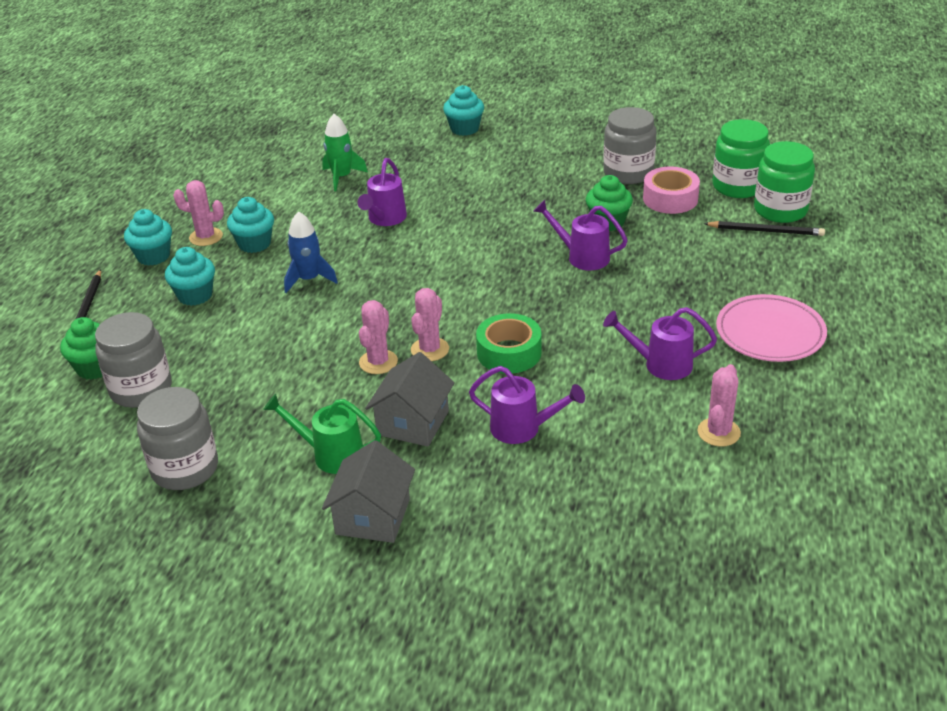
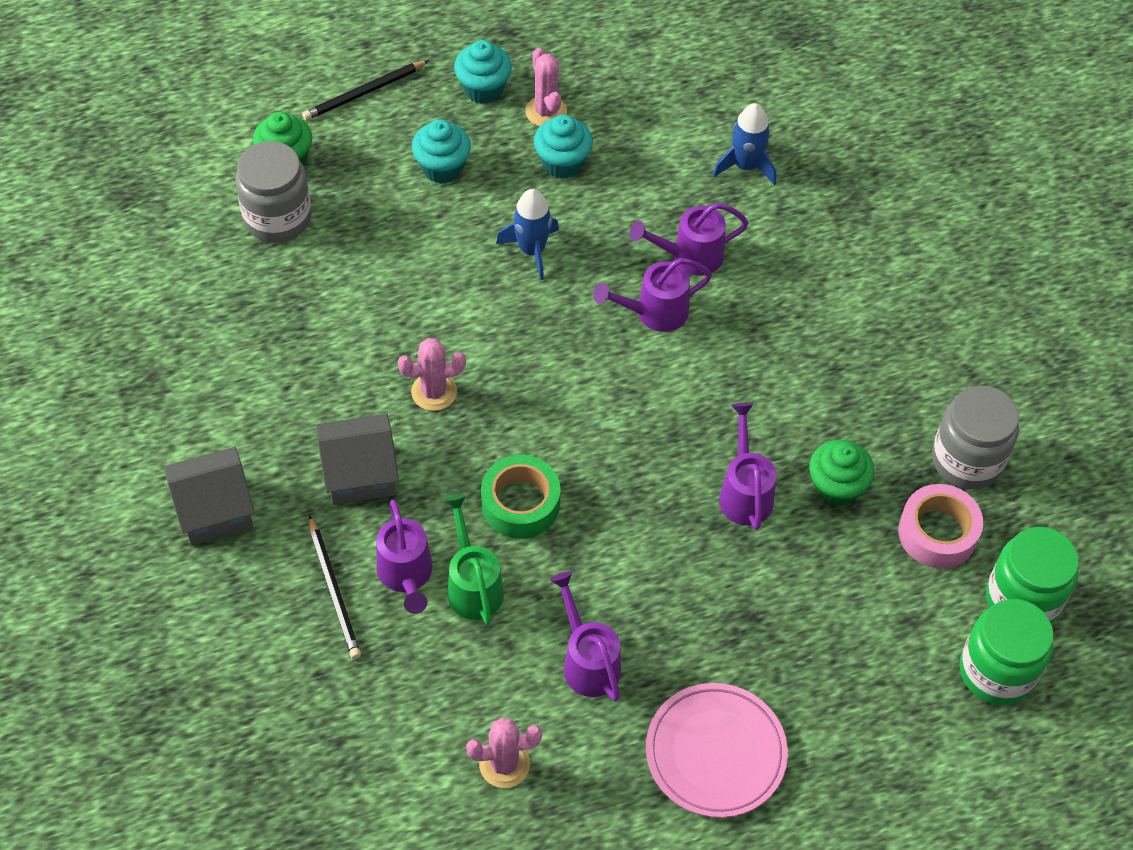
camera: 55 degrees right, 20 degrees up
grey jar [137,387,218,490] -> none
green watering can [263,394,381,474] -> green watering can moved to [444,494,504,625]
green rocket [322,114,368,191] -> blue rocket [713,103,776,185]
pink cactus [411,288,449,361] -> none
turquoise cupcake [443,85,484,136] -> none
black pencil [704,221,825,236] -> black pencil moved to [309,515,361,659]
none -> purple watering can [593,258,712,332]

